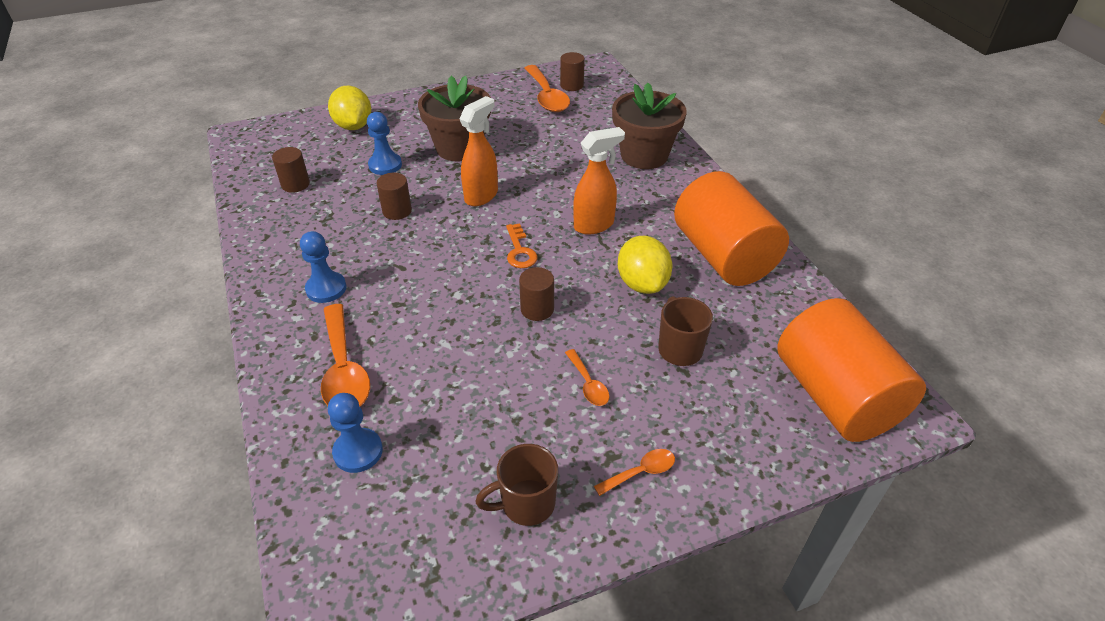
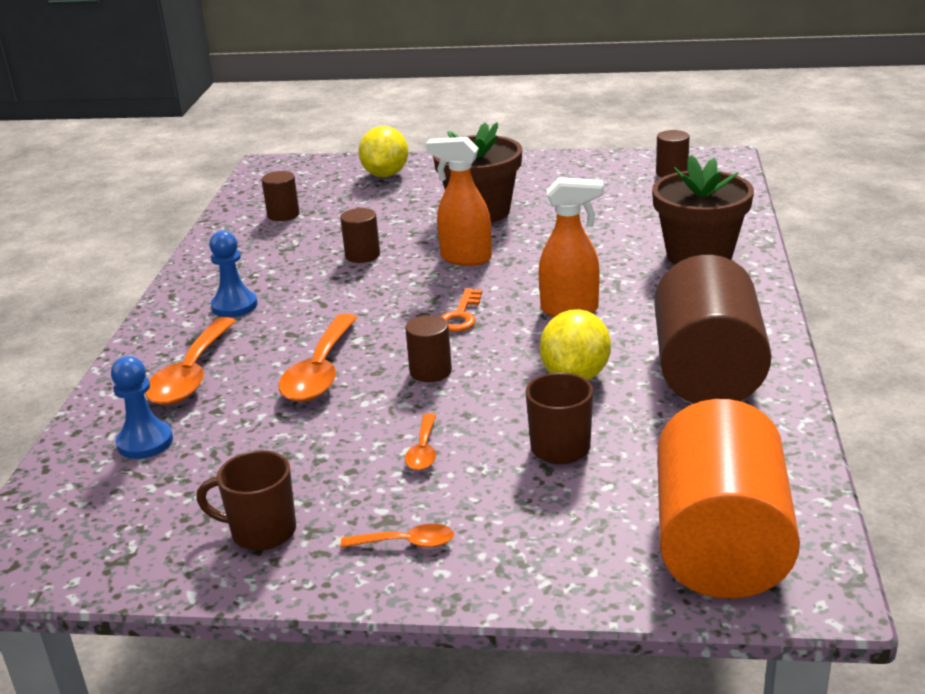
camera: 30 degrees right, 15 degrees down
blue pawn [367,112,402,175] -> none
orange spray bottle [460,96,498,206] -> orange spray bottle turned 135 degrees counterclockwise [426,137,492,266]
orange spoon [524,65,570,112] -> orange spoon moved to [278,314,358,402]
orange cylinder [674,171,789,286] -> brown cylinder [654,255,771,404]

